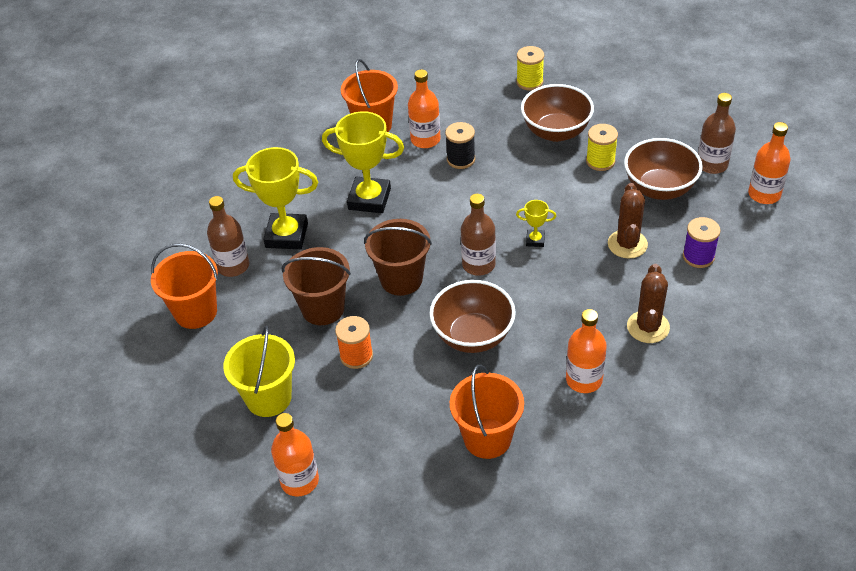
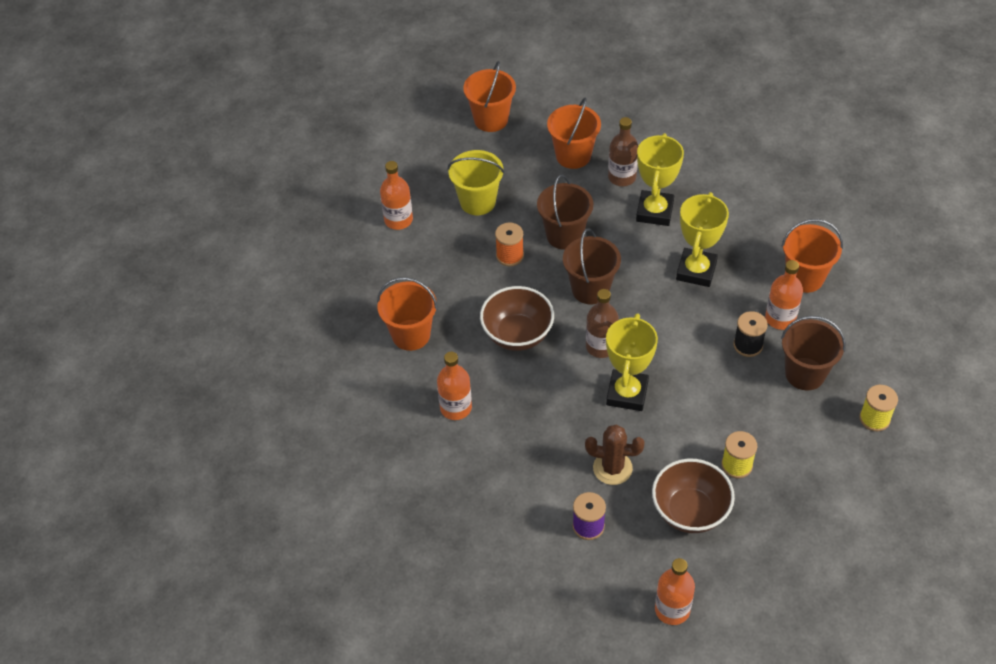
camera: 95 degrees right, 5 degrees up
yellow trophy [516,200,556,247] -> yellow trophy [606,313,658,411], size x2.15
brown bowl [521,84,594,142] -> none
brown cactus [627,264,670,343] -> none
brown bottle [698,93,736,174] -> none
none -> orange bucket [463,61,516,132]
none -> brown bucket [781,316,846,390]

